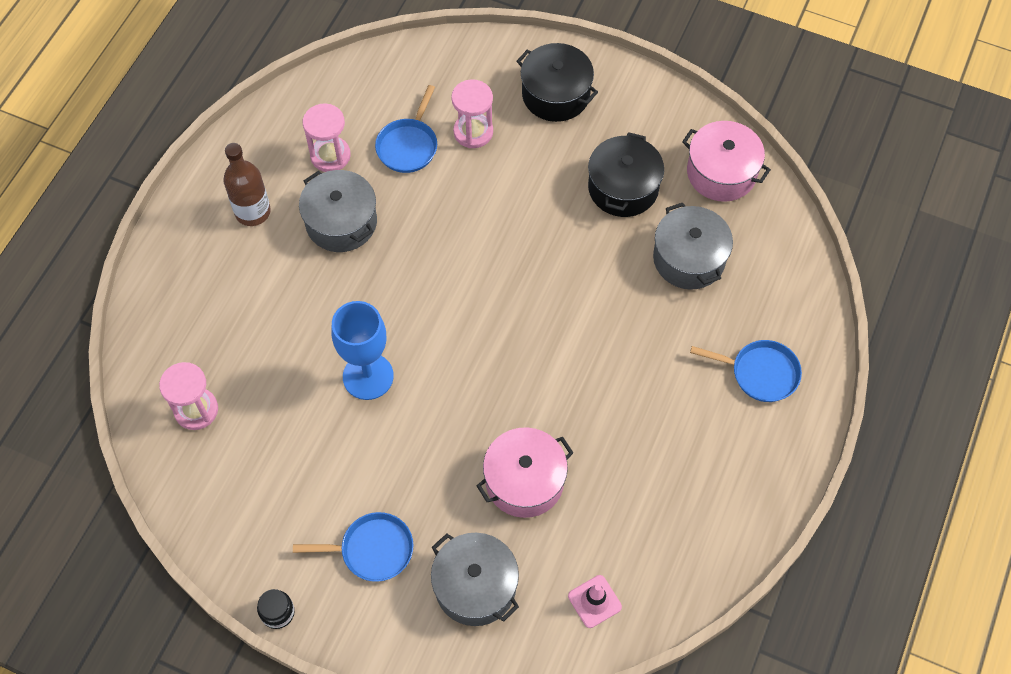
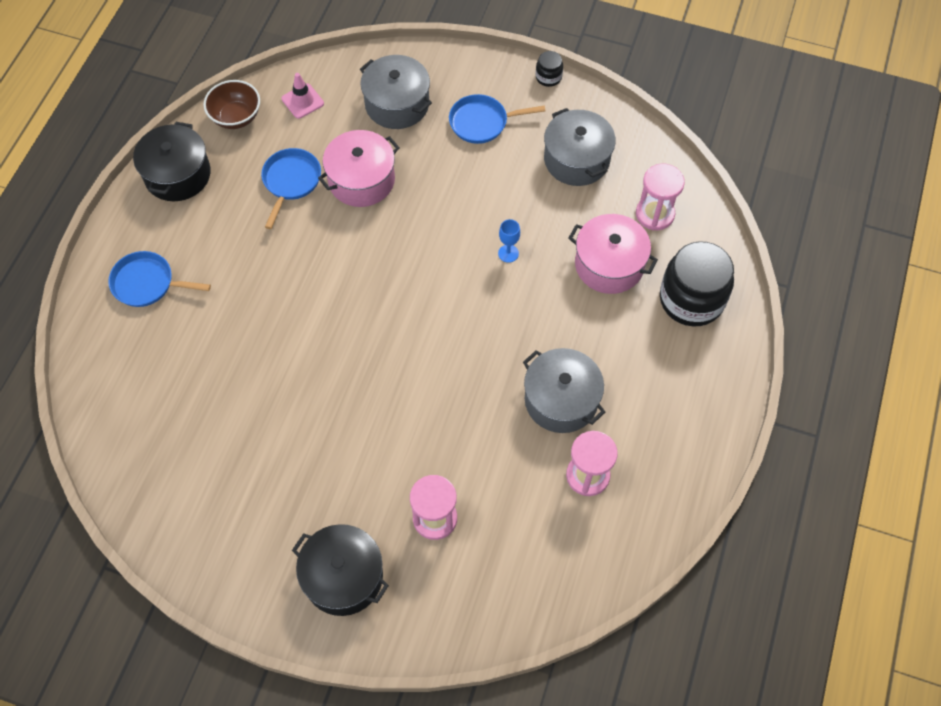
camera: 175 degrees right, 0 degrees up
brown bottle [223,143,271,226] -> none
blue goblet [332,301,394,400] -> blue goblet [498,219,520,263], size x0.44
blue pan [375,85,437,173] -> blue pan moved to [261,148,321,229]
black pot [588,132,664,217] -> black pot moved to [133,122,211,201]
grey pot [653,203,733,290] -> grey pot moved to [544,108,616,186]
pink pot [682,121,771,202] -> pink pot moved to [568,214,658,294]
none -> brown bowl [203,80,260,129]
none -> black jar [660,241,734,327]

